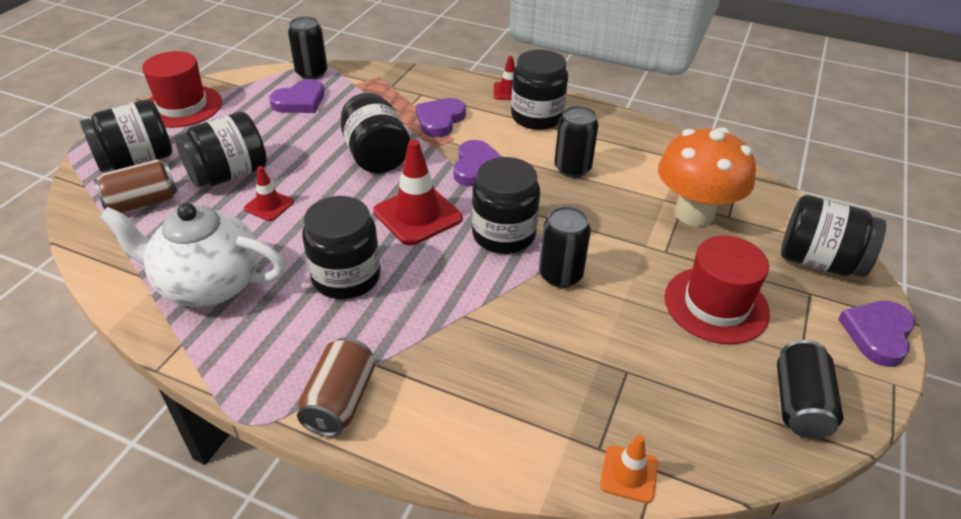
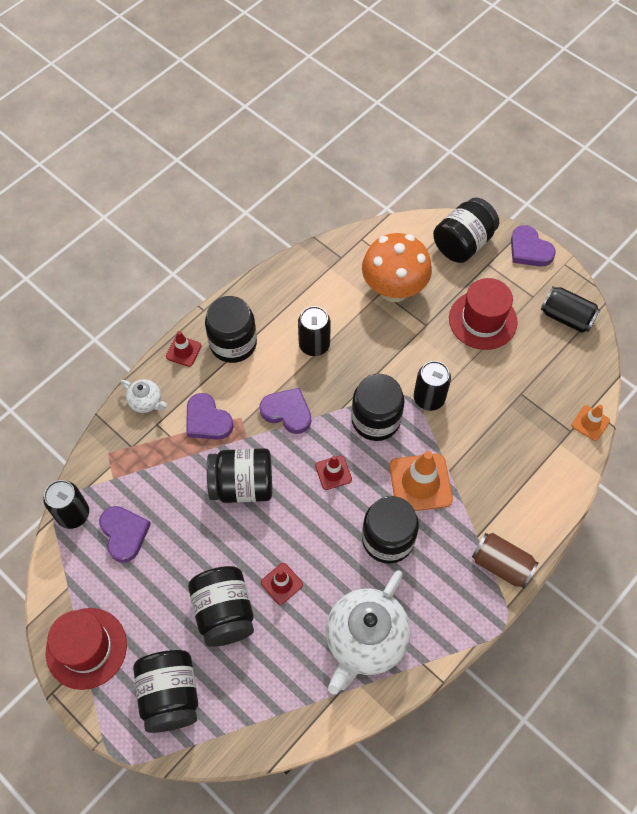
camera: 70 degrees left, 20 degrees up
brown can [94,159,177,213] -> none
red traffic cone [373,140,462,246] -> red traffic cone [315,455,352,490], size x0.54
none -> white teapot [120,379,167,413]
none -> orange traffic cone [389,451,453,511]

